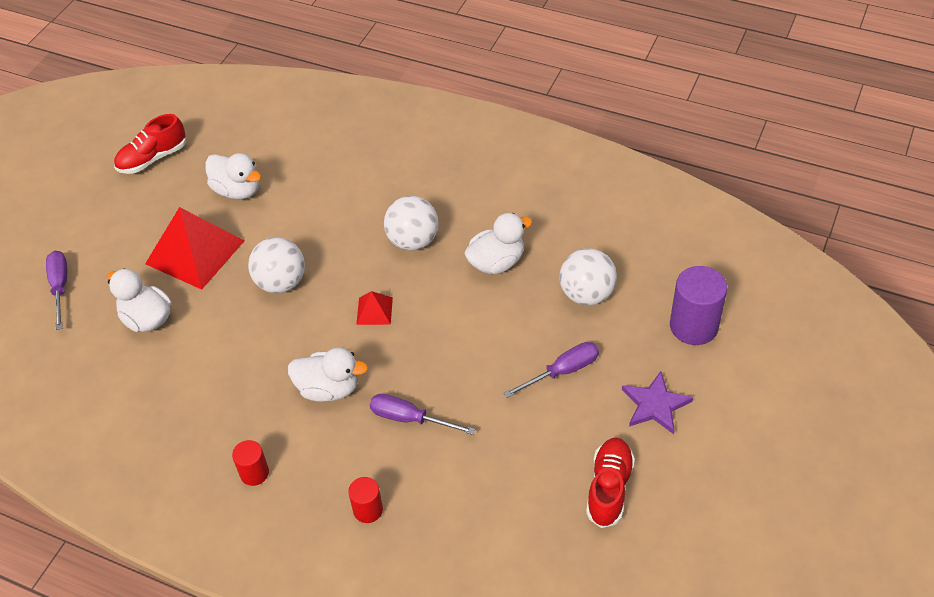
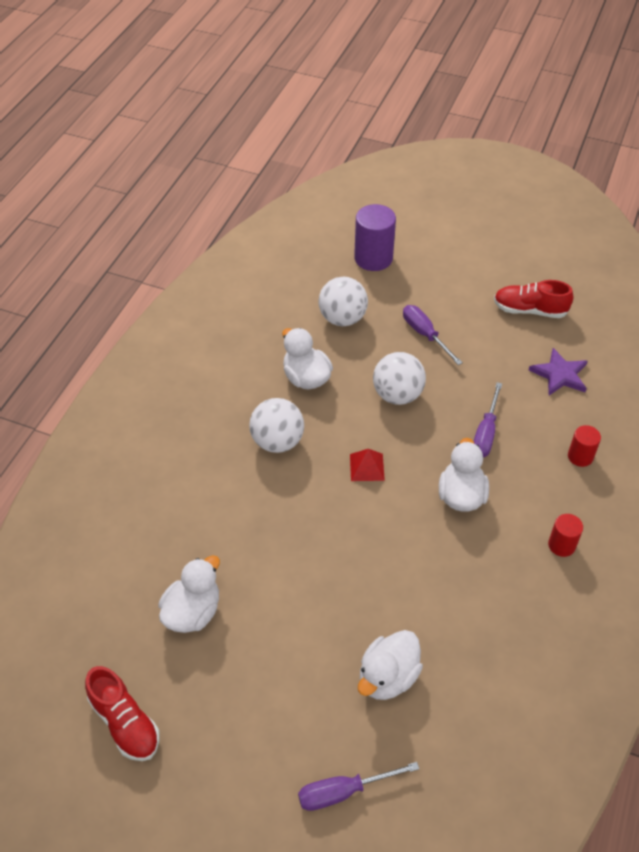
camera: 95 degrees left, 0 degrees up
red pyramid [145,207,245,290] -> none
white ball [248,237,305,293] -> white ball moved to [373,352,426,405]
purple star [622,371,693,434] -> purple star moved to [529,348,588,395]

